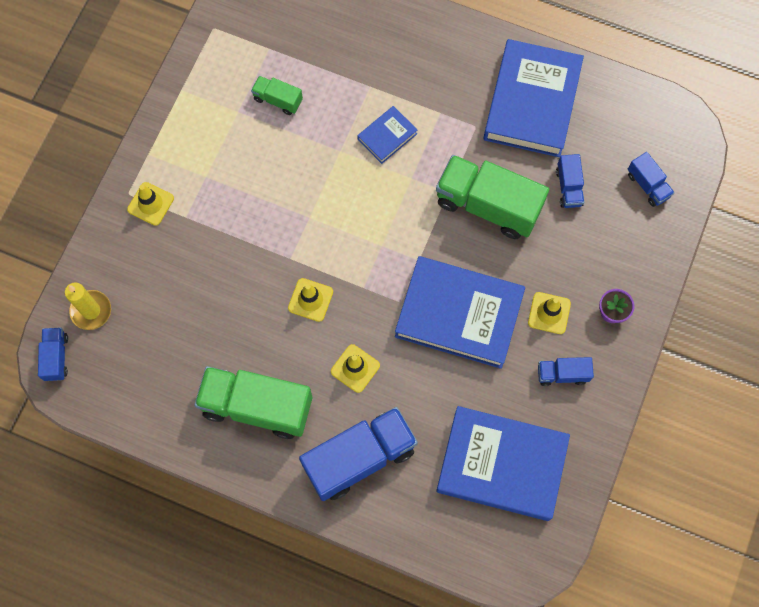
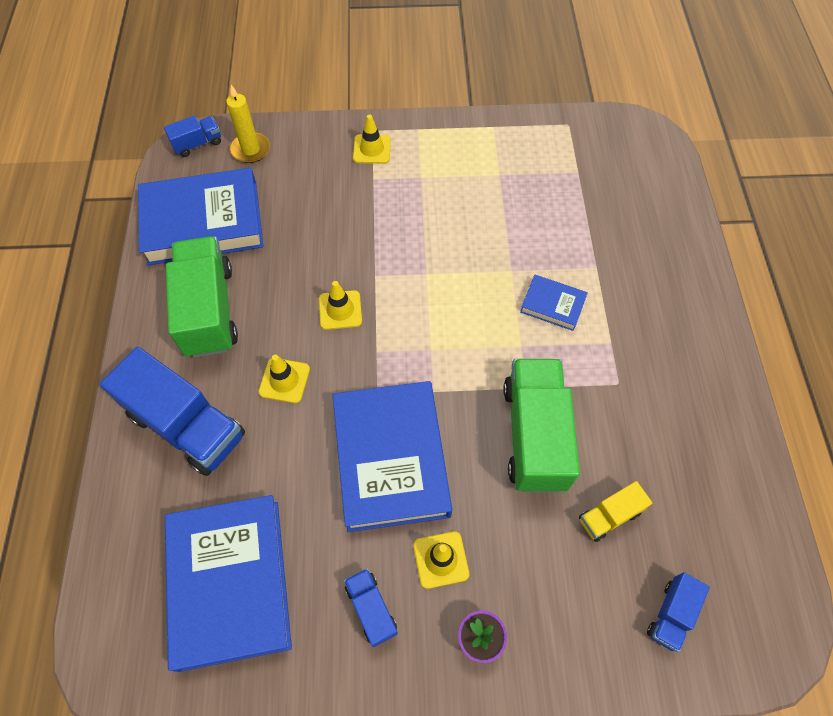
camera: 65 degrees right, 10 degrees down
green truck [251,76,303,115] -> none
blue book [483,39,584,157] -> blue book moved to [138,168,263,265]
blue truck [556,154,584,208] -> yellow truck [579,481,652,542]

